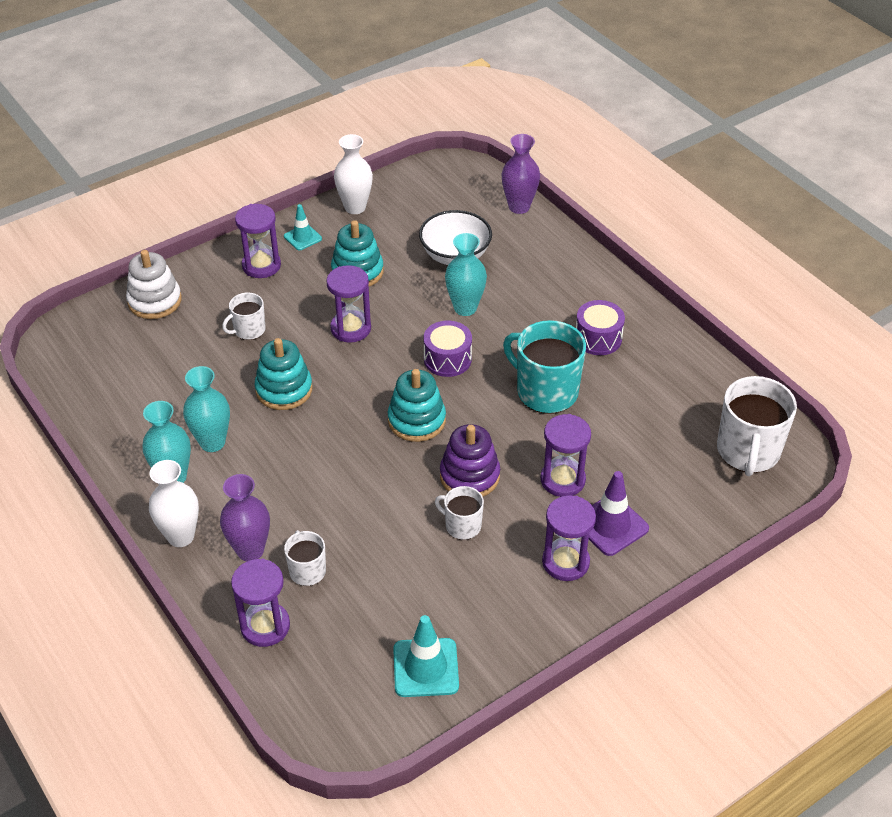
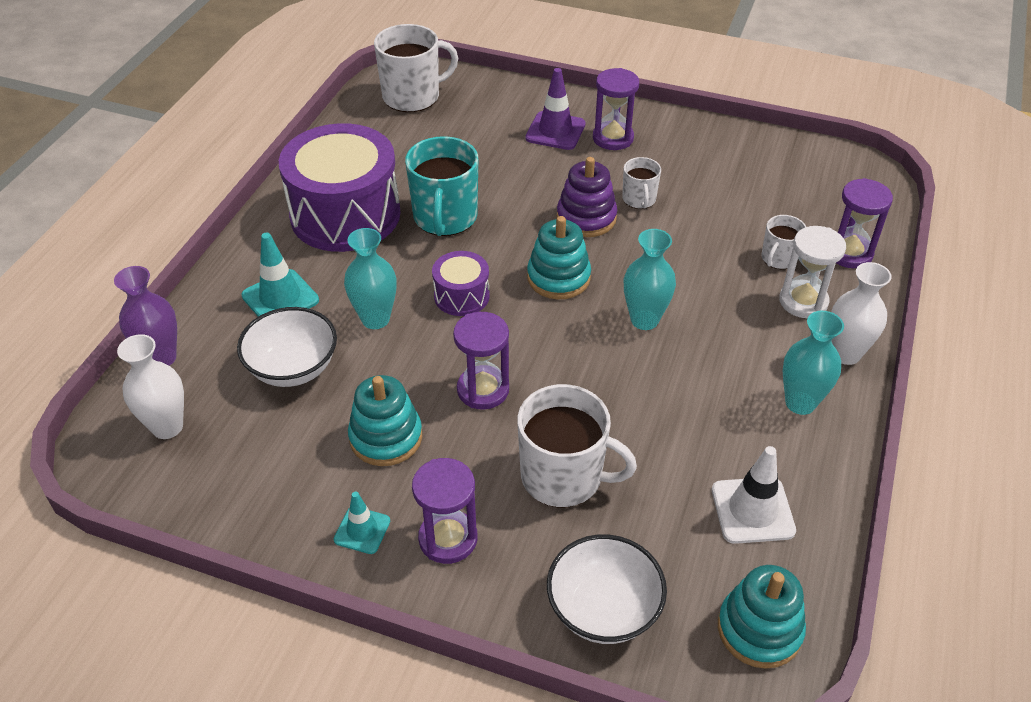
camera: 125 degrees left, 0 degrees up
white stacking toy [126,250,182,319] -> white bowl [547,534,667,644]
turquoise vase [183,366,230,452] -> turquoise vase moved to [624,229,676,330]
purple vase [220,474,270,561] -> white hourglass [779,226,846,318]
white mug [222,292,266,340] -> white mug [517,384,637,508], size x1.87
turquoise stacking toy [255,338,313,410] -> turquoise stacking toy moved to [718,565,806,669]
white vase [334,134,373,214] -> white vase moved to [117,334,184,439]
turquoise traffic cone [393,615,459,697] -> turquoise traffic cone moved to [241,232,319,317]
purple hourglass [541,414,591,497] -> none
purple drum [576,300,625,355] -> purple drum [279,123,400,252], size x2.13
none -> white traffic cone [712,446,796,544]

